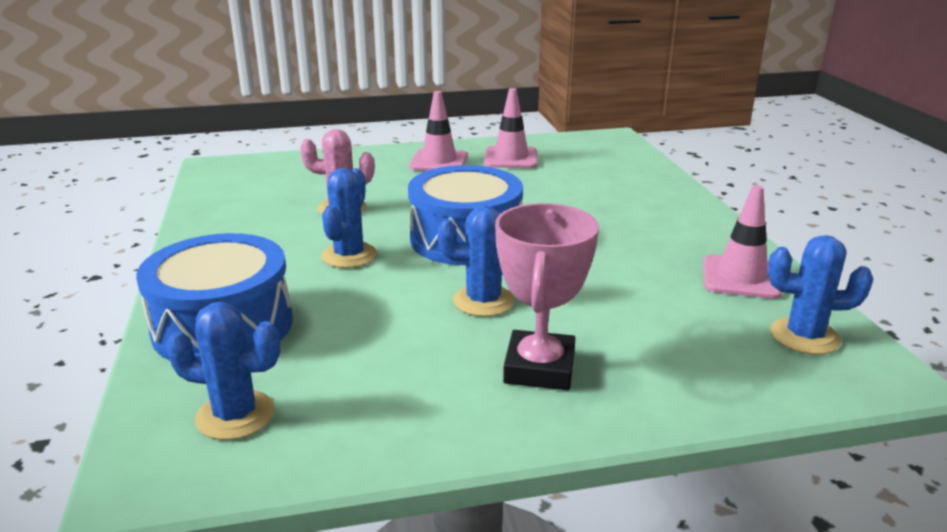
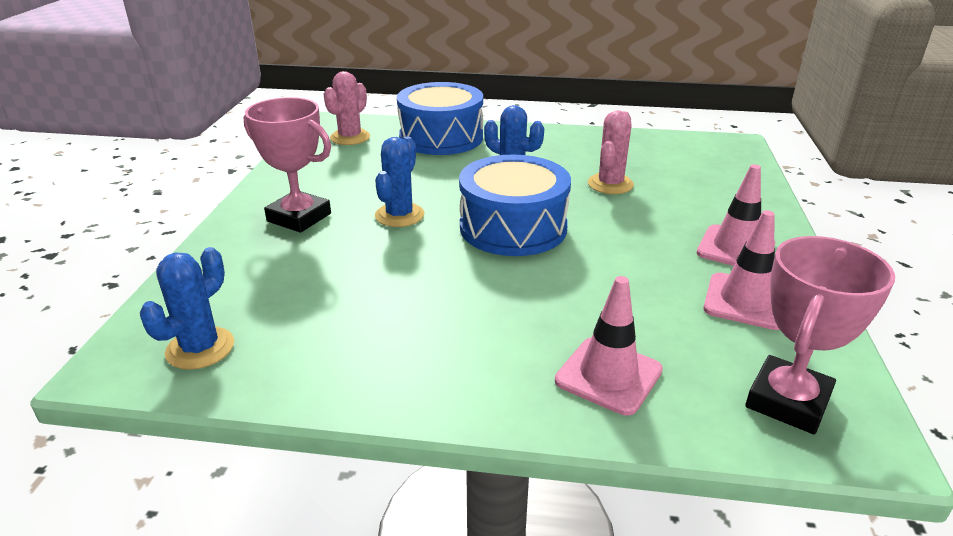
camera: 110 degrees right, 5 degrees up
blue cactus [166,302,280,440] -> pink cactus [324,71,370,145]
pink traffic cone [703,185,782,299] -> pink traffic cone moved to [555,276,663,415]
none -> pink trophy [745,236,895,435]

